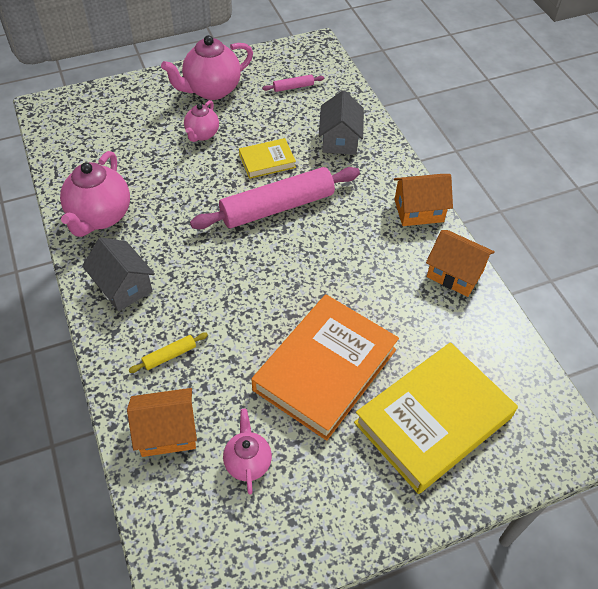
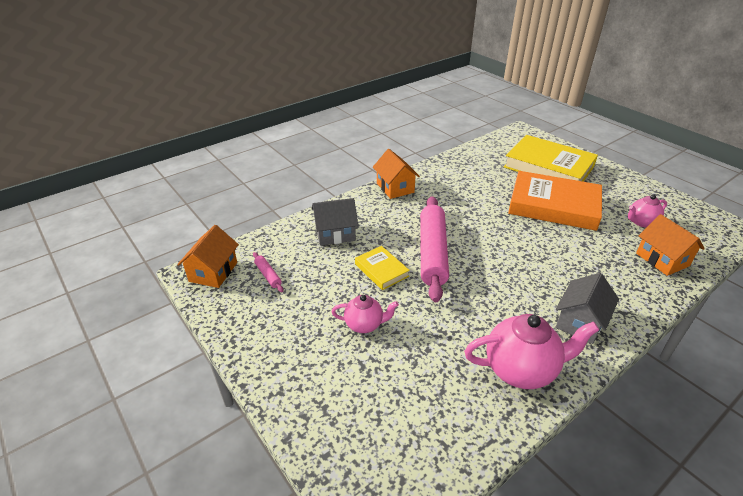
camera: 105 degrees left, 15 degrees down
yellow rolling pin [129,333,208,373] -> none
pink teapot [161,35,253,100] -> none
pink rolling pin [190,167,360,229] -> pink rolling pin turned 45 degrees clockwise [420,196,449,302]
orange house [426,230,495,297] -> orange house moved to [177,225,239,288]

